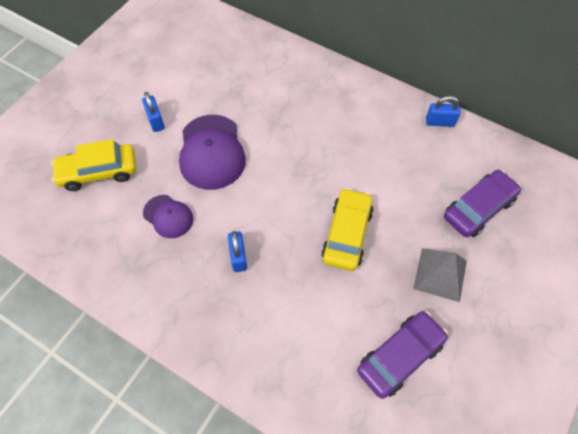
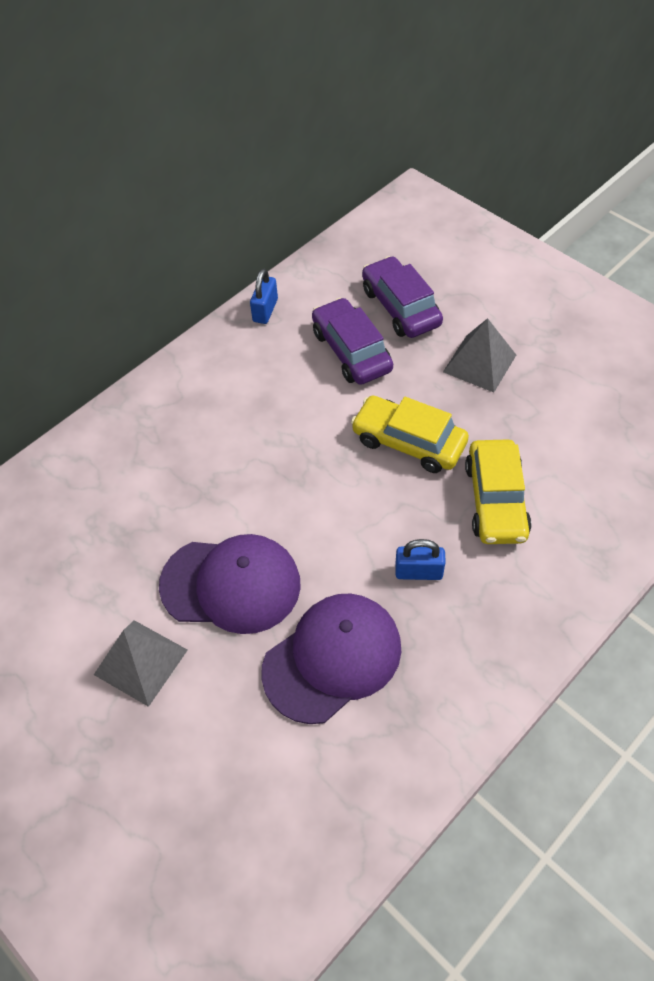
camera: 75 degrees left, 5 degrees down
yellow car [51,139,136,191] -> yellow car moved to [465,439,532,544]
blue padlock [142,92,165,132] -> grey pyramid [94,620,188,707]
purple cap [143,195,193,238] -> purple cap [261,593,401,724], size x1.76
purple car [357,311,448,399] -> purple car moved to [312,298,393,385]

